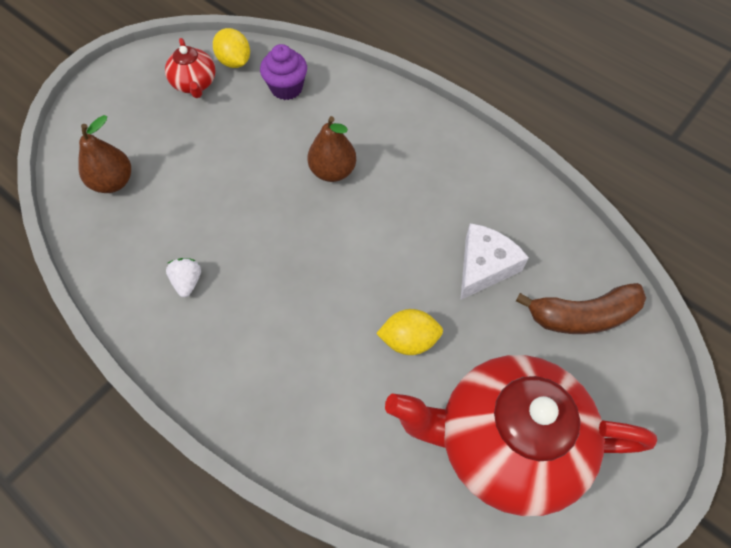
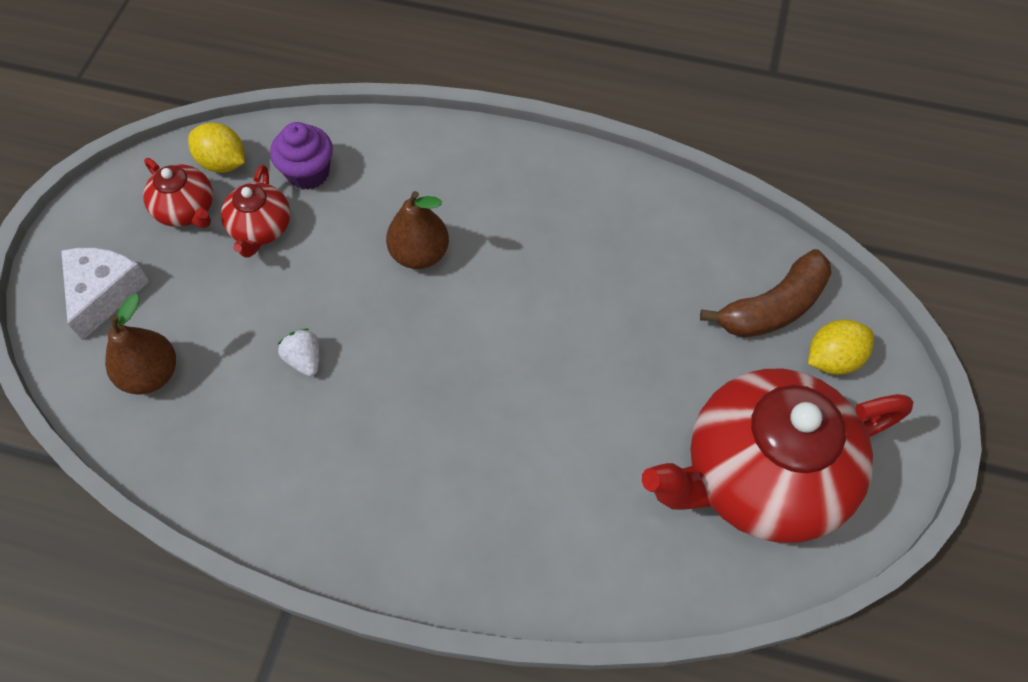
camera: 25 degrees left, 0 degrees up
white strawberry [166,258,201,297] -> white strawberry moved to [278,329,319,376]
yellow lemon [376,309,443,355] -> yellow lemon moved to [808,320,874,375]
white cheese [461,223,529,300] -> white cheese moved to [61,248,149,341]
none -> red teapot [221,165,290,258]

